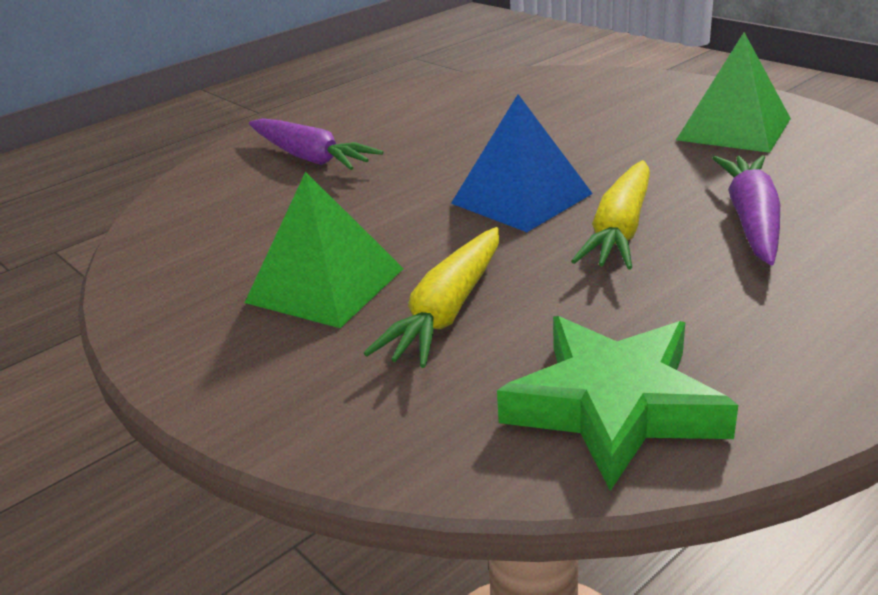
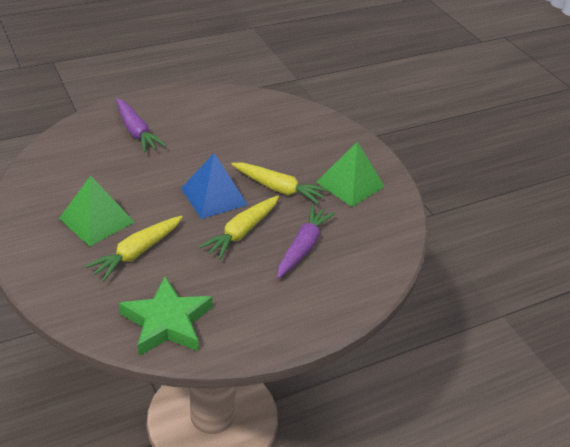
camera: 10 degrees right, 10 degrees up
none -> yellow carrot [231,163,329,205]

